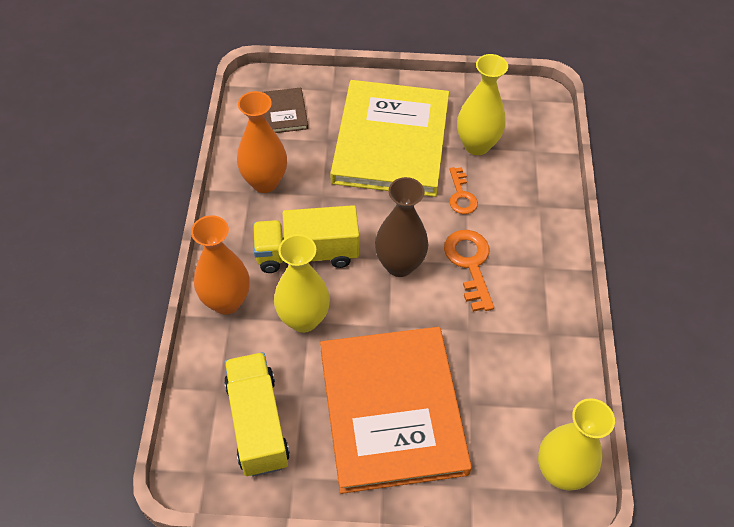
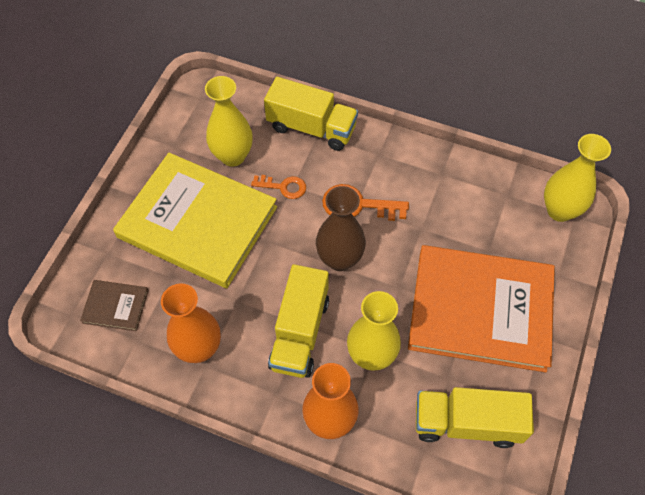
camera: 70 degrees left, 5 degrees up
none -> yellow truck [264,77,358,151]

